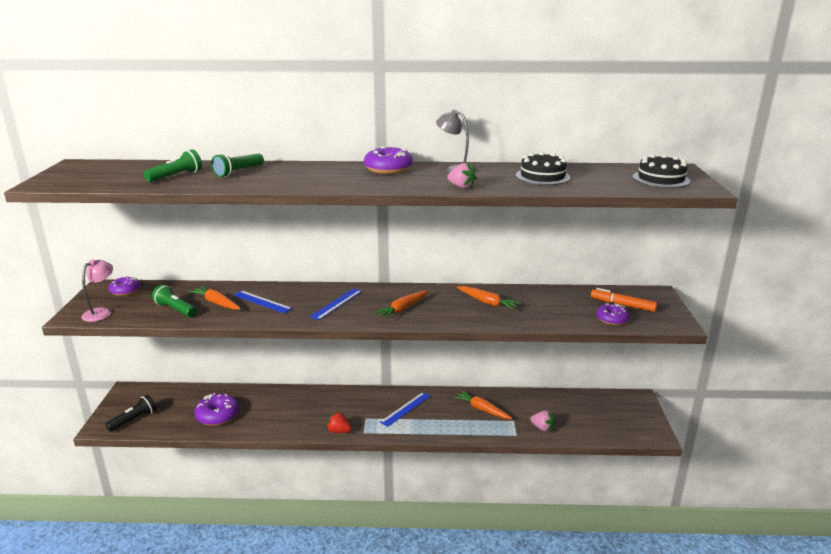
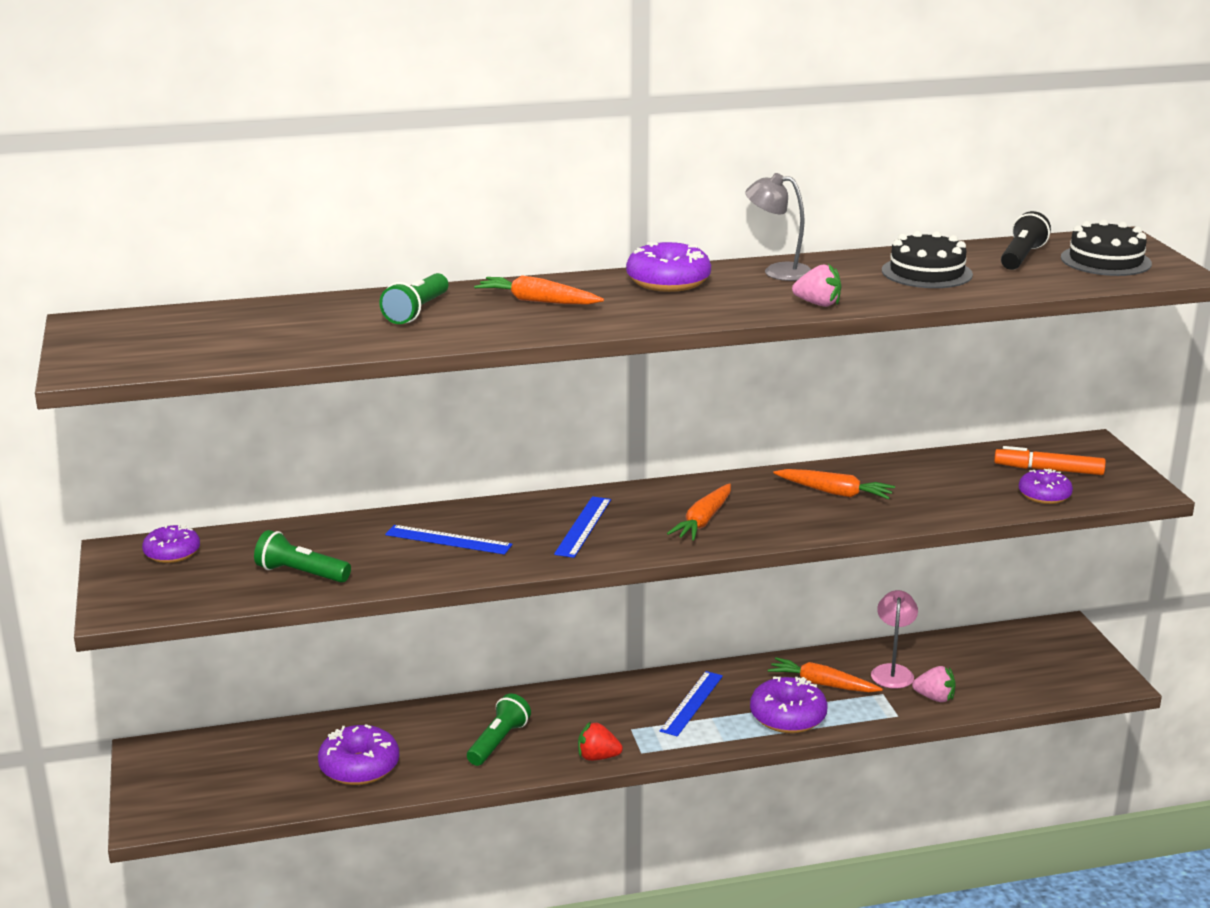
camera: 15 degrees left, 0 degrees up
pink lamp [81,259,113,322] -> pink lamp moved to [871,590,918,689]
black flashlight [105,394,157,432] -> black flashlight moved to [1001,211,1051,270]
green flashlight [144,149,202,182] -> green flashlight moved to [467,693,531,766]
orange carrot [189,286,241,310] -> orange carrot moved to [474,275,604,304]
none -> purple donut [750,676,828,733]

